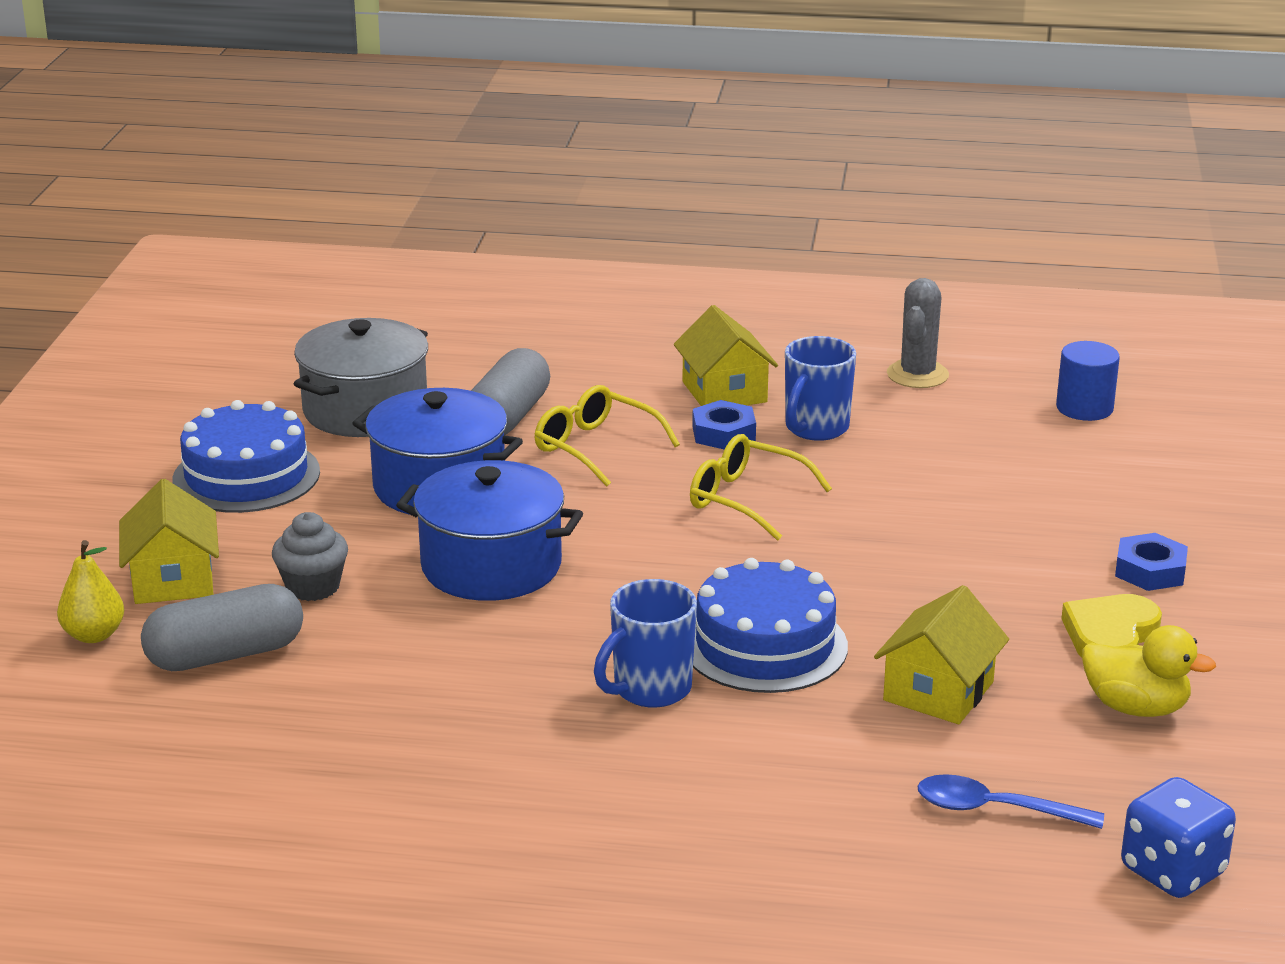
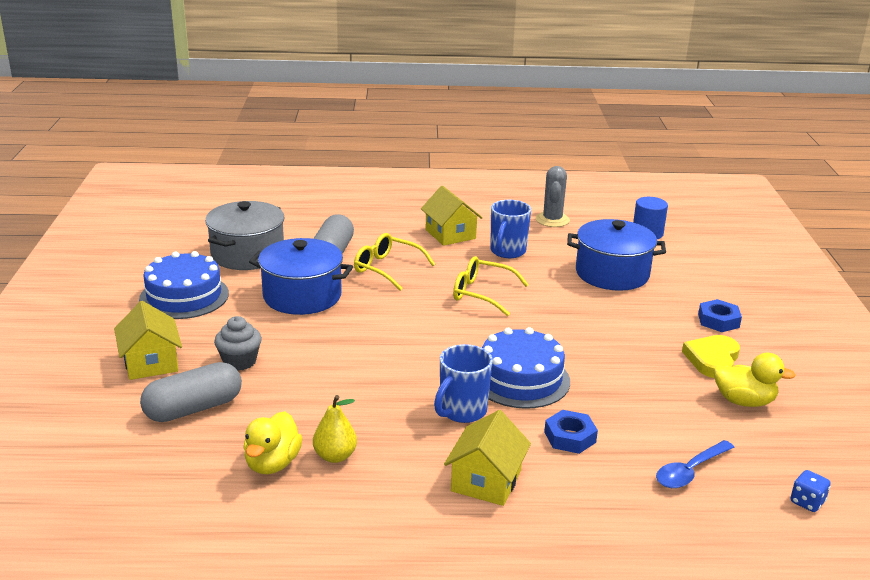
camera: 10 degrees left, 0 degrees up
yellow pear [57,540,124,643] -> yellow pear moved to [313,395,357,463]
blue pot [396,460,583,601] -> blue pot moved to [567,219,666,291]
blue nut [692,400,756,450] -> blue nut moved to [544,410,598,454]
yellow house [874,585,1009,724] -> yellow house moved to [444,410,531,506]
blue spoon [917,774,1104,829] -> blue spoon turned 45 degrees counterclockwise [656,440,735,488]
blue dice [1121,777,1236,898] -> blue dice [790,470,831,512], size x0.57
none -> yellow duck [243,411,303,474]

